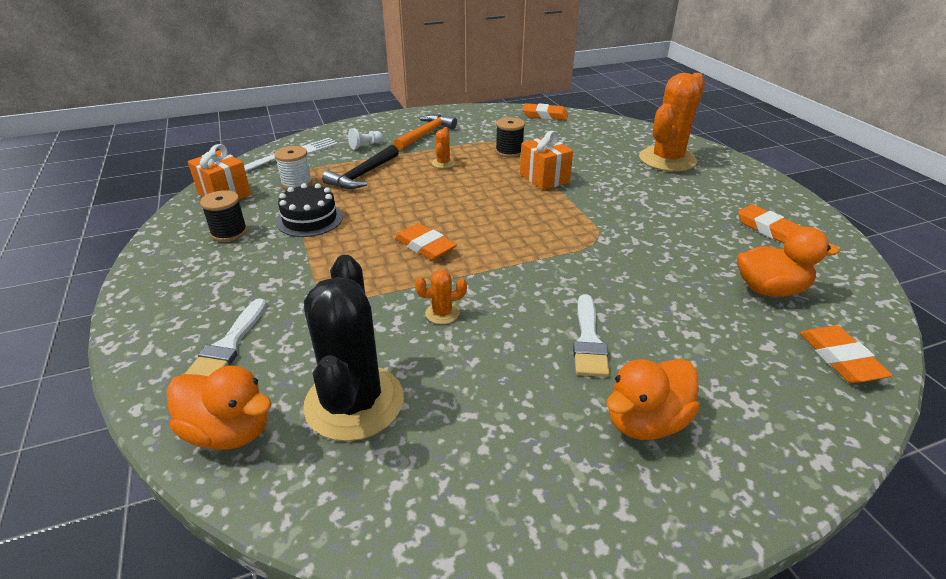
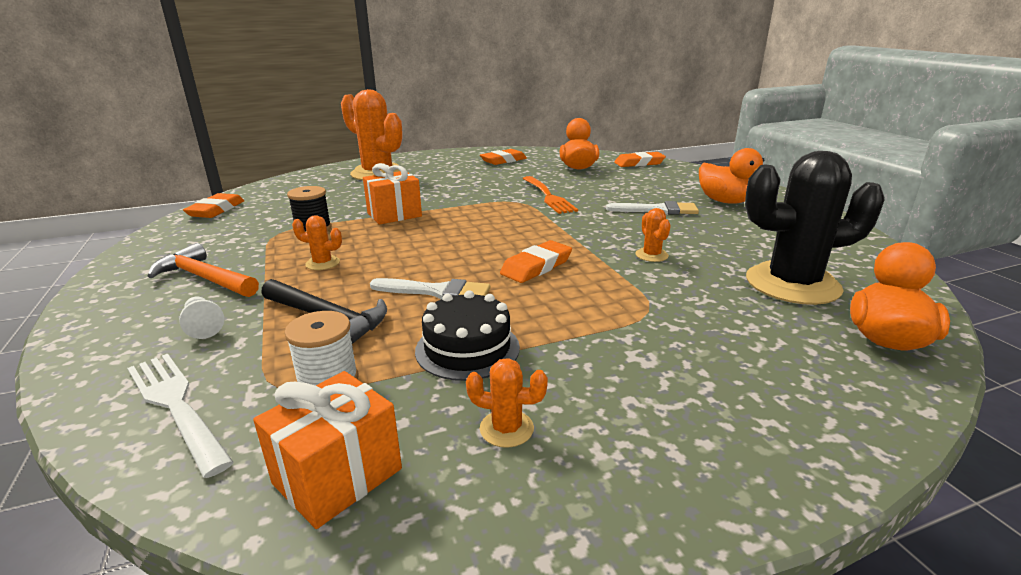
camera: 90 degrees left, 10 degrees down
white brush [185,298,267,376] -> white brush moved to [370,278,490,299]
black spool [200,190,247,242] -> orange cactus [466,358,548,448]
none -> orange fork [523,176,578,214]

